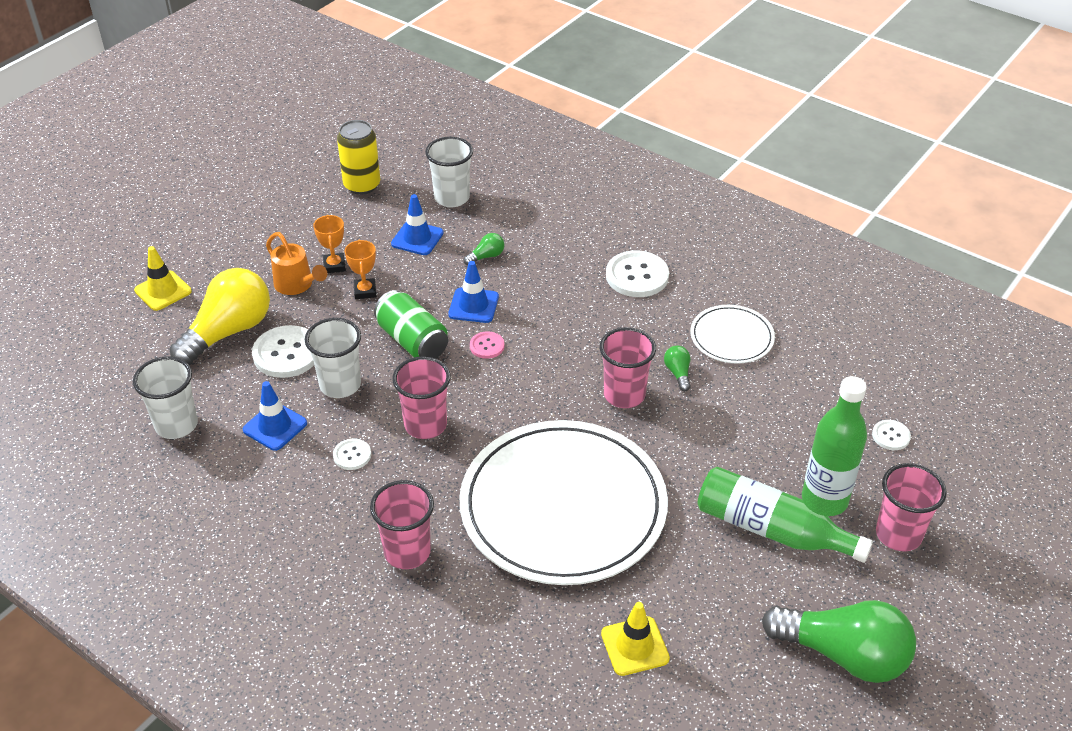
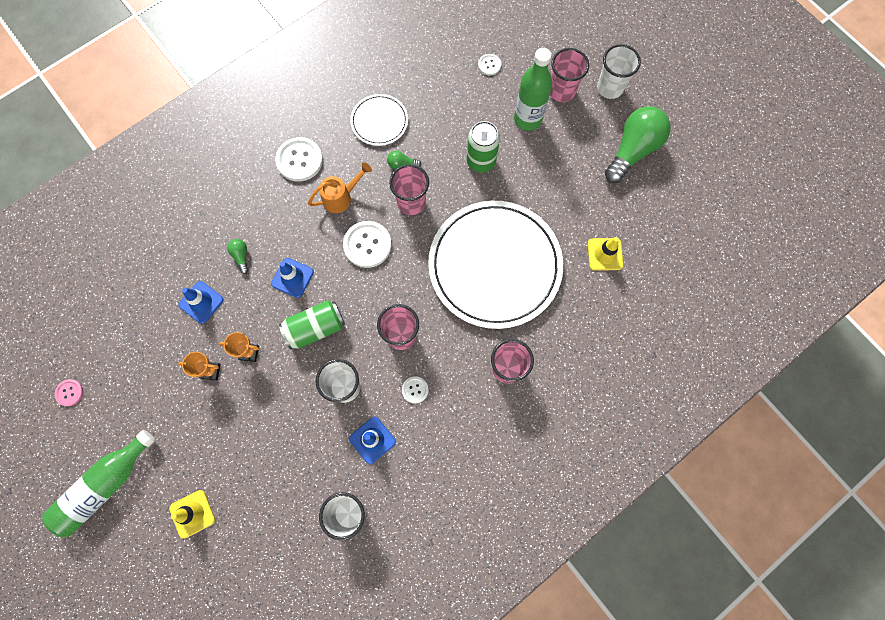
camera: 75 degrees left, 30 degrees up
yellow light bulb [170,268,270,365] -> none
white button [252,325,314,378] -> white button moved to [343,221,392,268]
orange watering can [266,232,328,295] -> orange watering can moved to [308,162,372,213]
yellow can [337,120,380,195] -> none
white cup [425,137,473,207] -> white cup moved to [597,44,641,99]
pink button [470,331,504,359] -> pink button moved to [55,379,83,406]
green bottle [697,466,873,563] -> green bottle moved to [42,430,155,537]
none -> green can [467,121,500,173]

